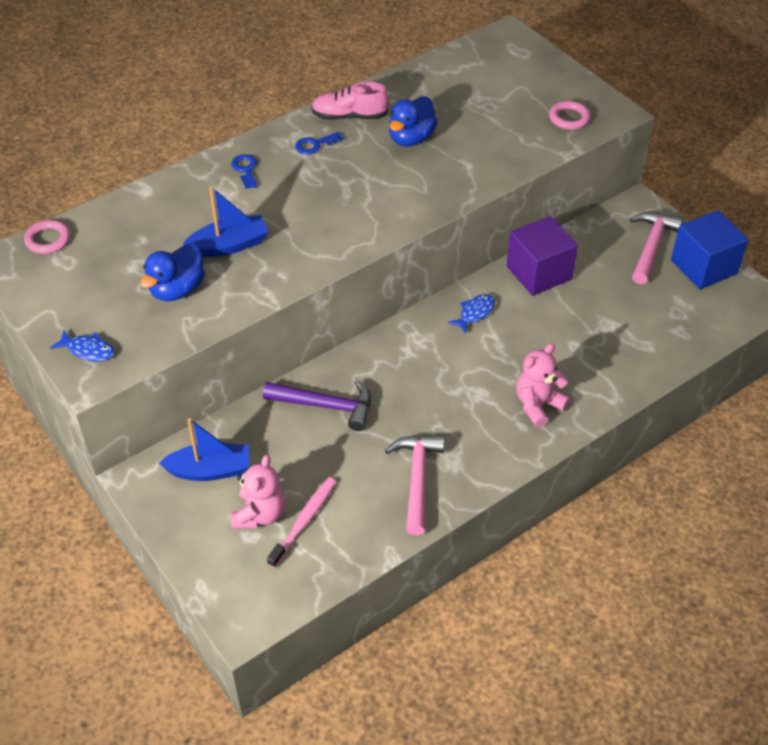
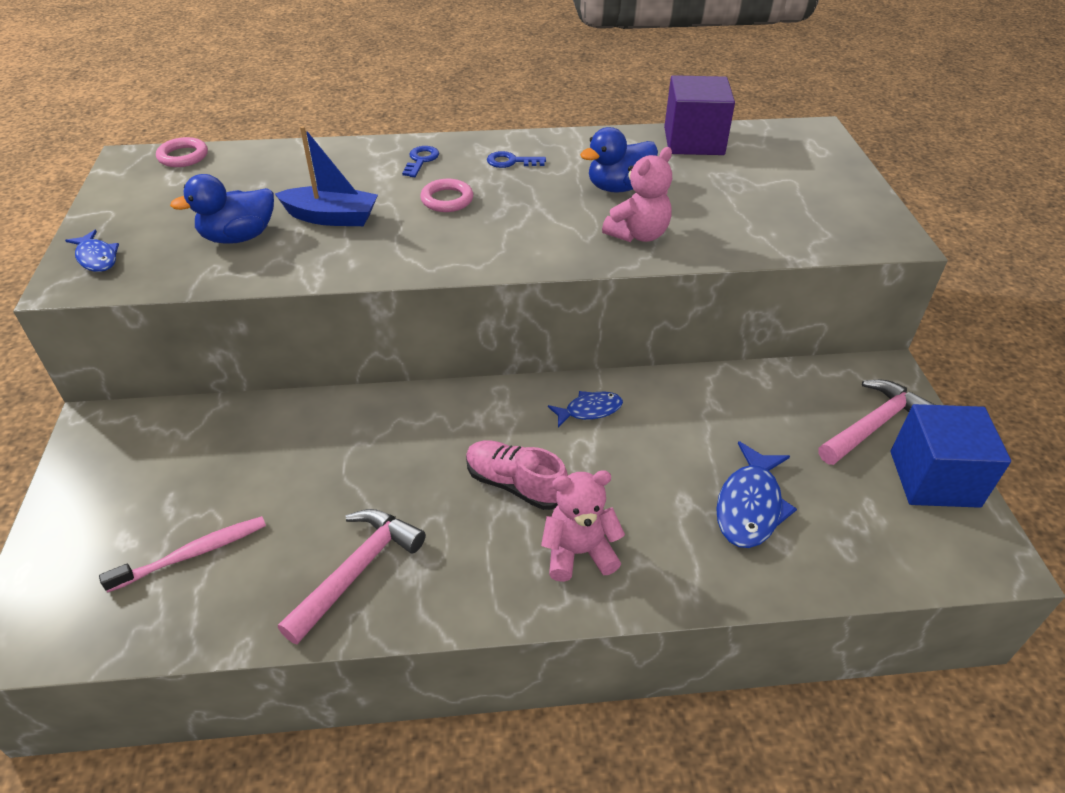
camera: 30 degrees right, 5 degrees down
blue boat [159,418,249,481] -> none
pink teddy bear [231,455,285,529] -> pink teddy bear moved to [602,147,672,242]
purple hammer [263,380,371,431] -> none
pink shoe [311,81,389,120] -> pink shoe moved to [466,440,568,510]
purple cube [506,216,578,296] -> purple cube moved to [664,75,735,155]
pink ring [549,101,590,130] -> pink ring moved to [420,179,473,212]
none -> blue fish [716,441,797,548]

